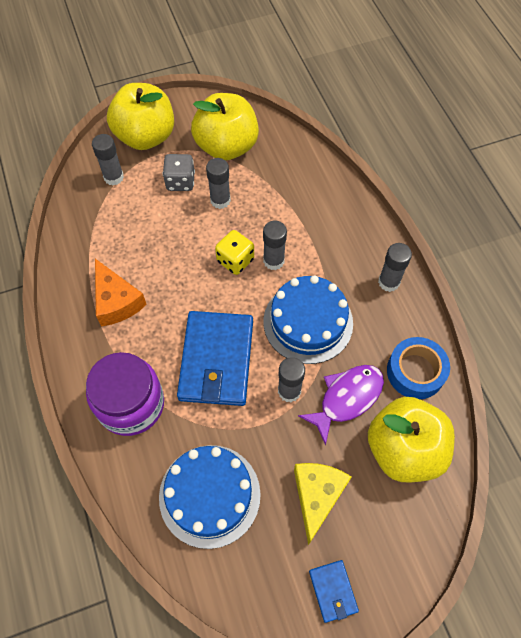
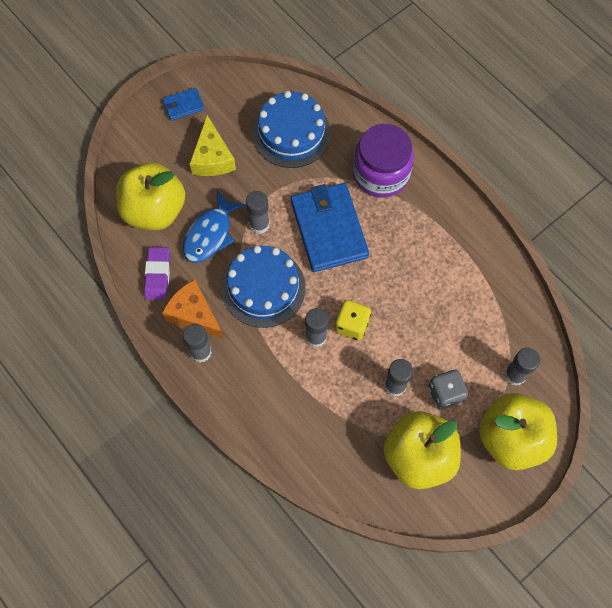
camera: 160 degrees right, 5 degrees up
orange cheese [95,259,147,326] -> orange cheese moved to [162,279,224,339]
purple fish [298,365,384,446] -> blue fish [183,191,246,263]
blue wallet [309,560,359,623] -> blue wallet turned 75 degrees counterclockwise [163,88,205,121]
blue tape [387,337,450,399] -> purple eraser [144,247,170,300]

